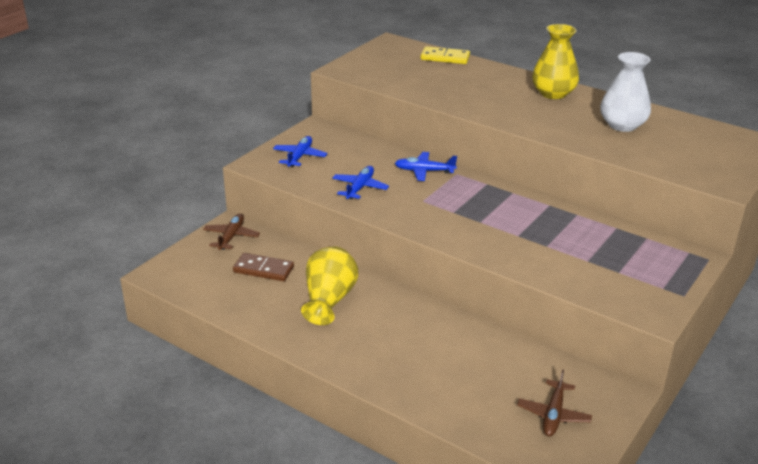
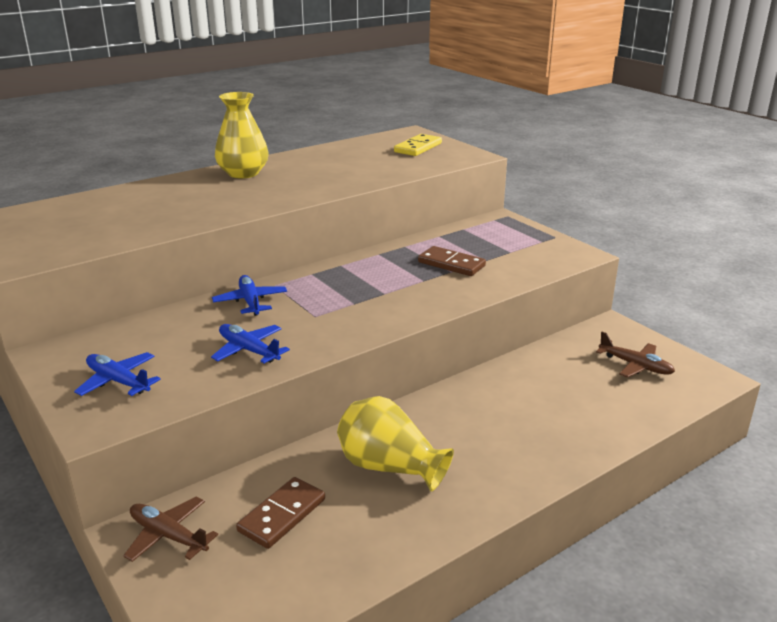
camera: 70 degrees left, 5 degrees down
blue plane [395,152,457,181] -> blue plane turned 135 degrees clockwise [212,275,287,316]
yellow domino [421,46,470,64] -> yellow domino moved to [394,134,442,156]
white vase [600,52,651,132] -> none
none -> brown domino [418,246,486,276]

